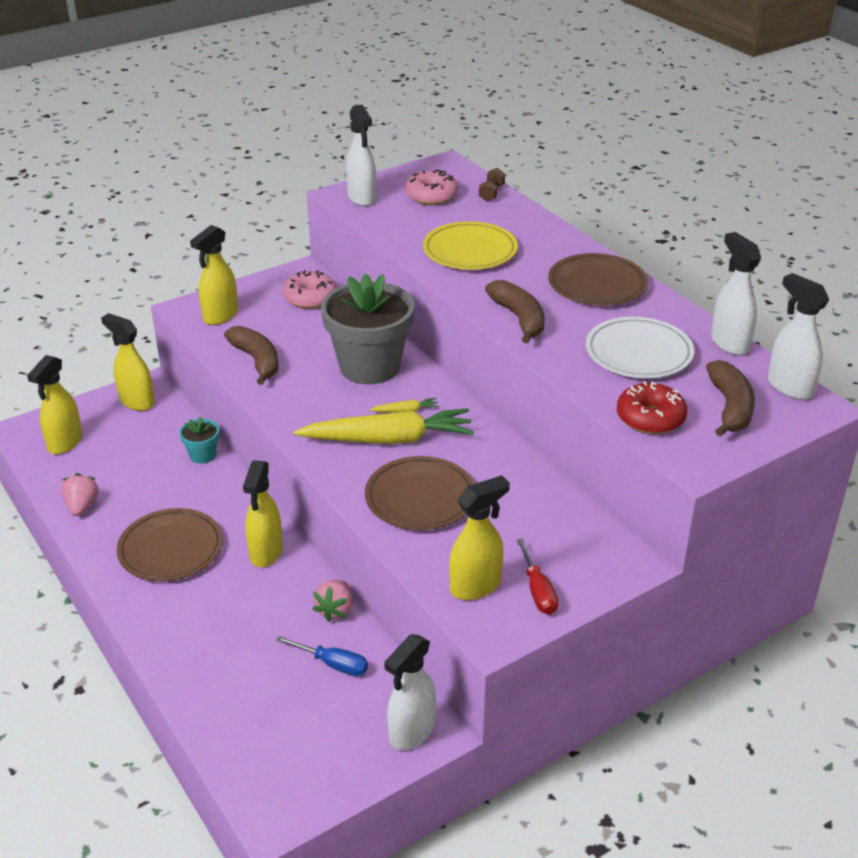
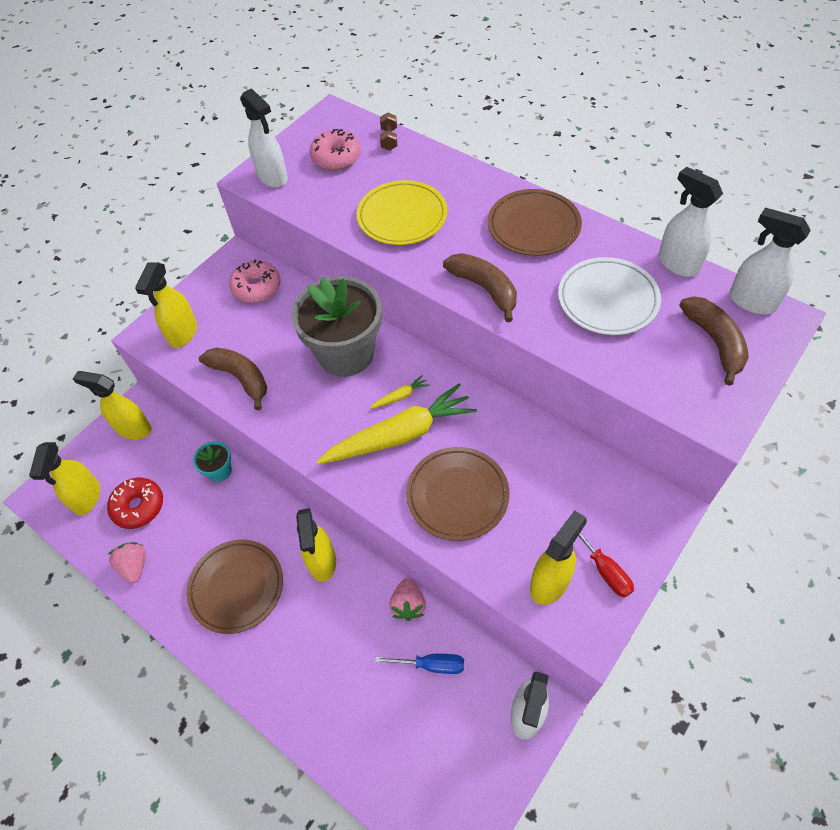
camera: 15 degrees left, 20 degrees up
red donut [617,381,687,434] -> red donut moved to [107,478,163,529]

